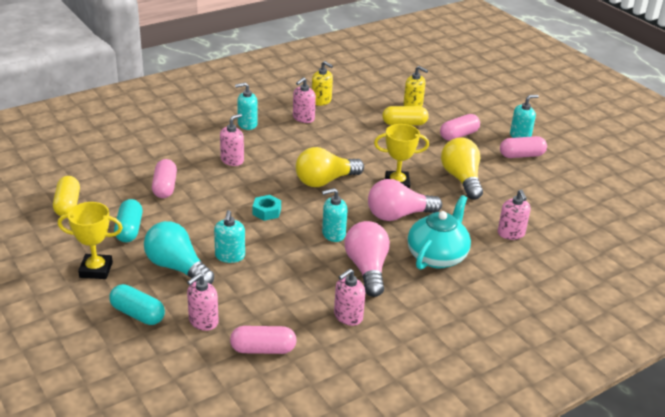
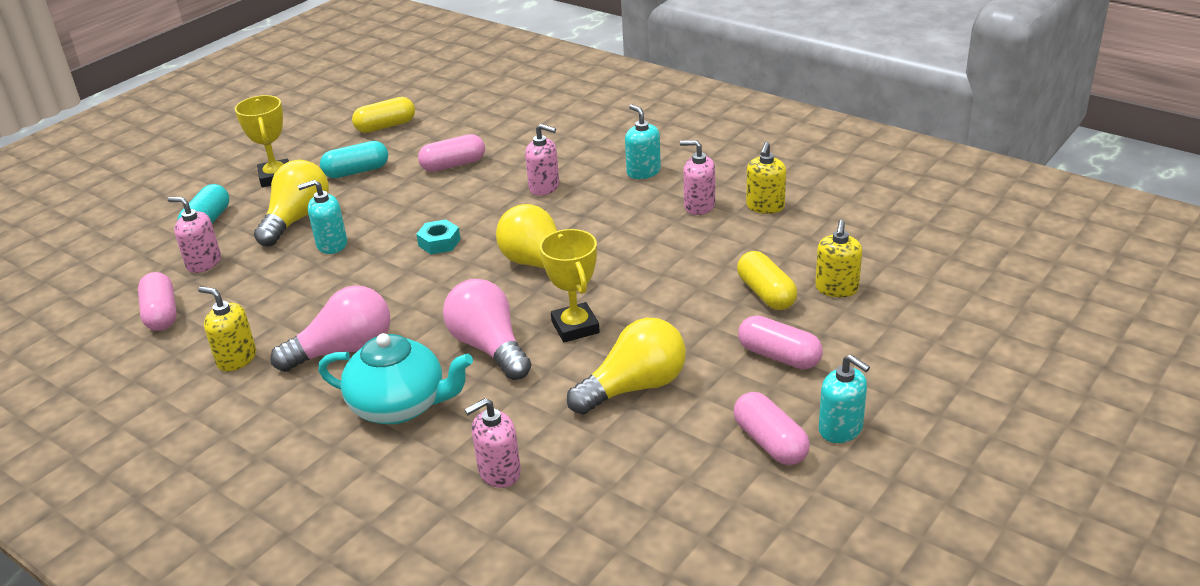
camera: 75 degrees right, 0 degrees up
turquoise light bulb [144,221,214,284] -> yellow light bulb [254,160,329,247]
turquoise soap dispenser [322,188,347,242] -> none
pink soap dispenser [334,269,365,326] -> yellow soap dispenser [198,286,256,371]

